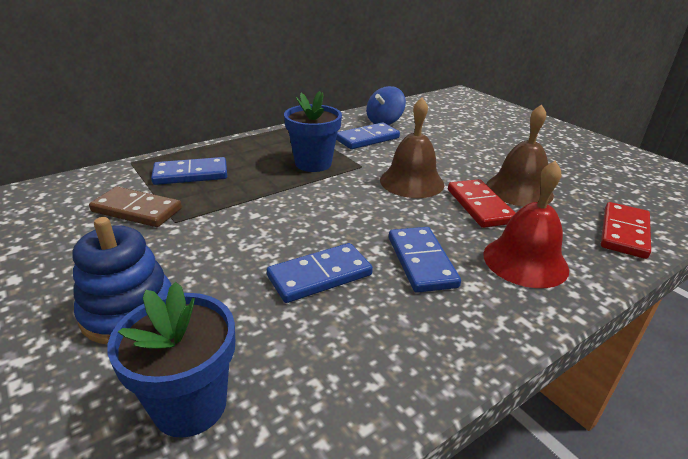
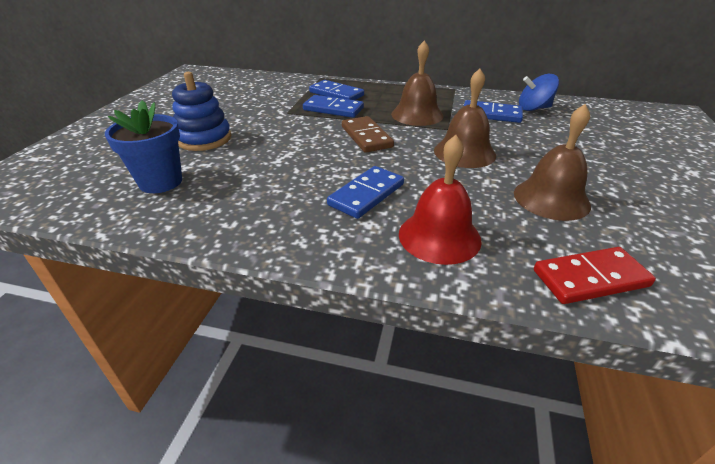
camera: 50 degrees right, 5 degrees up
brown domino [89,187,182,227] -> brown domino moved to [342,116,394,153]
blue domino [267,243,373,303] -> blue domino moved to [303,95,364,118]
blue flower pot [284,91,342,172] -> brown bell [391,40,443,126]
red domino [448,179,515,228] -> none

